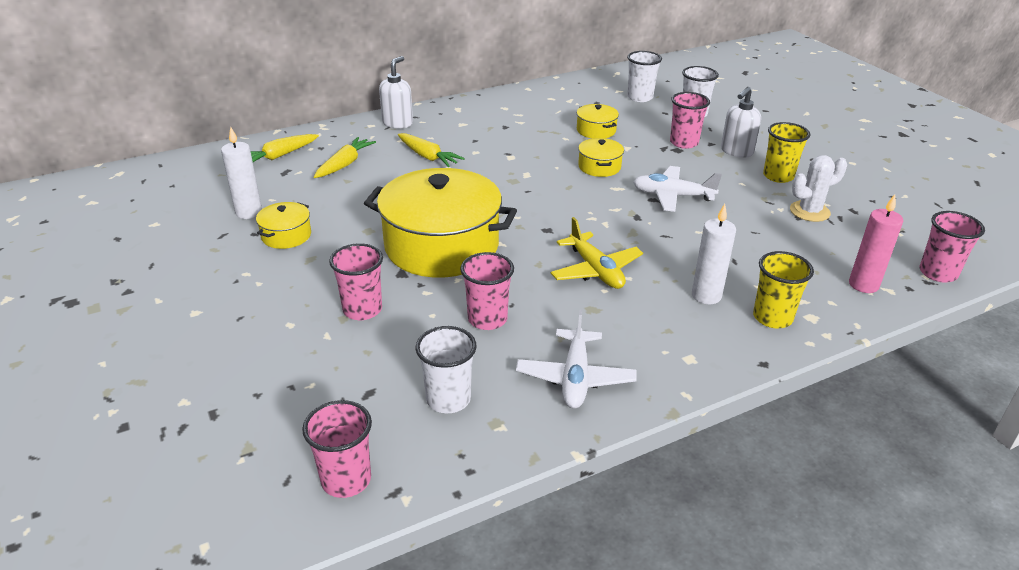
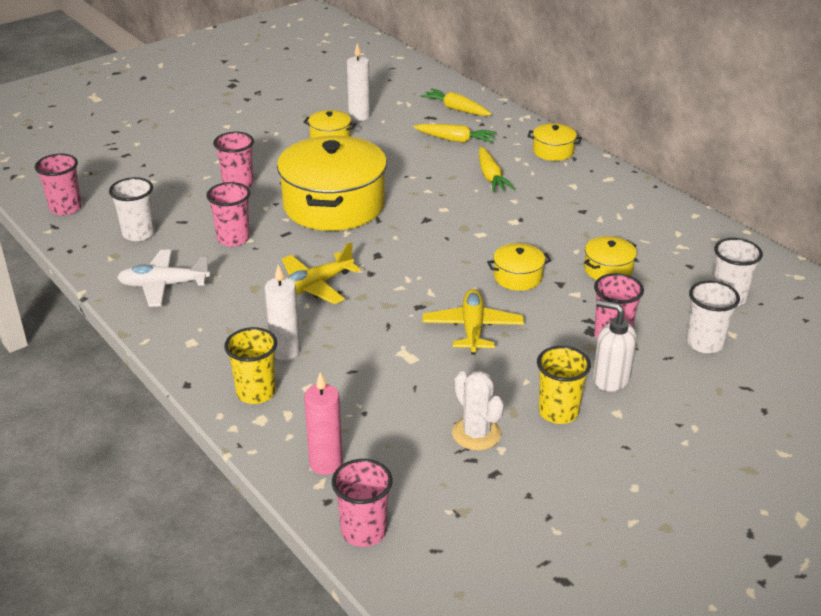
camera: 80 degrees right, 0 degrees up
white soap dispenser [379,56,413,128] -> yellow pot [527,123,582,161]
yellow carrot [398,133,465,167] -> yellow carrot turned 45 degrees counterclockwise [479,147,515,192]
white plane [633,166,722,212] -> yellow plane [423,289,524,355]

